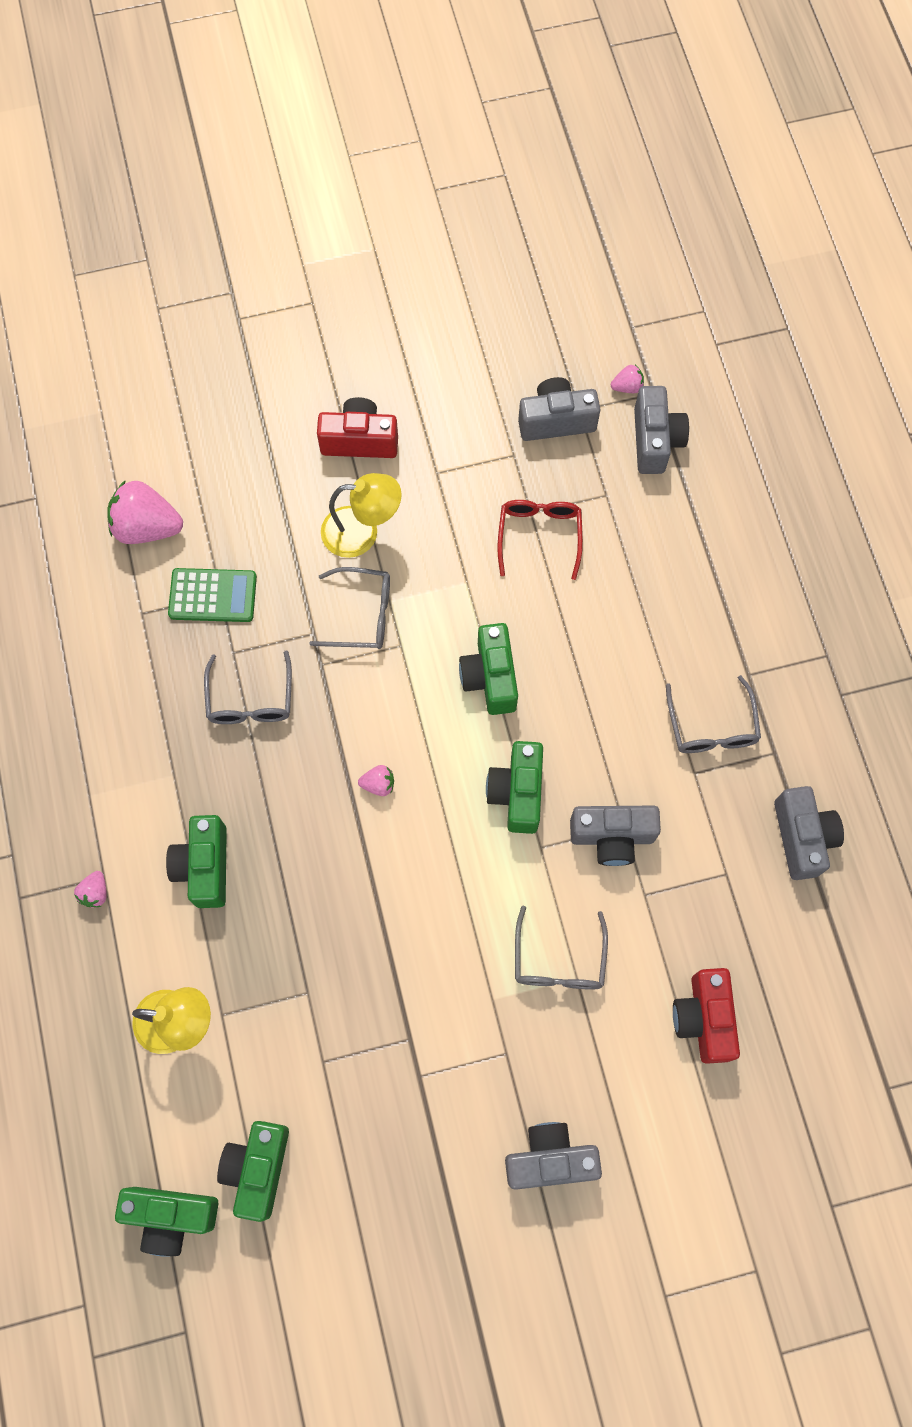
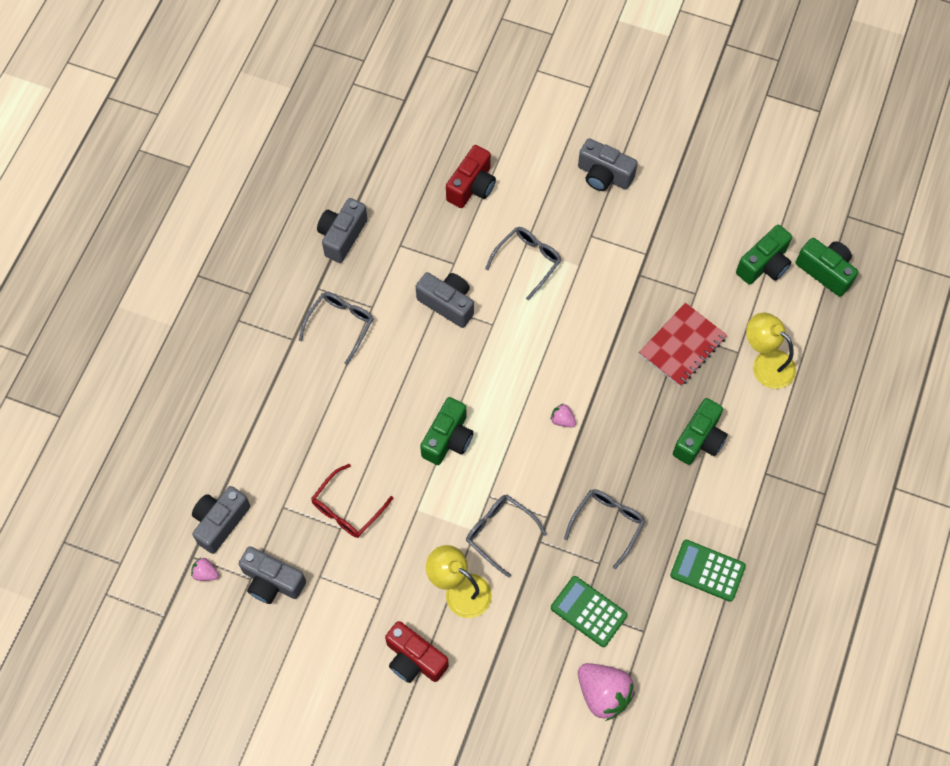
camera: 145 degrees left, 5 degrees down
pink strawberry [74,871,107,907] -> none
green camera [486,741,543,834] -> none
none -> red notebook [639,303,727,387]
none -> green calculator [670,540,746,602]

